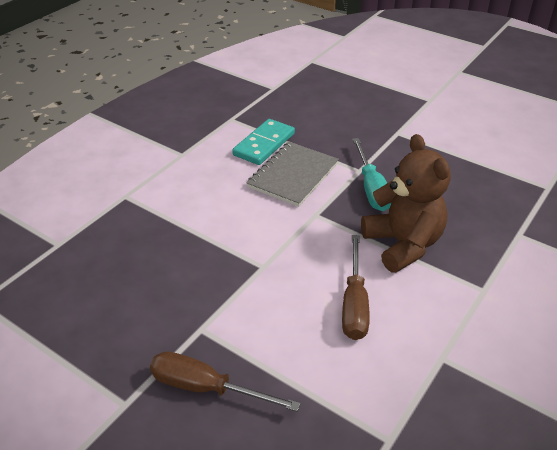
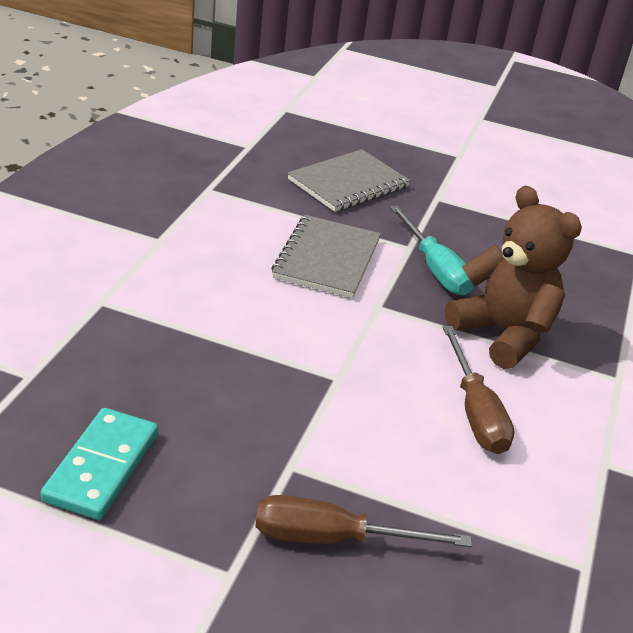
camera: 20 degrees left, 5 degrees down
turquoise domino [232,119,295,165] -> turquoise domino moved to [41,408,158,520]
none -> grey notebook [288,149,410,212]

